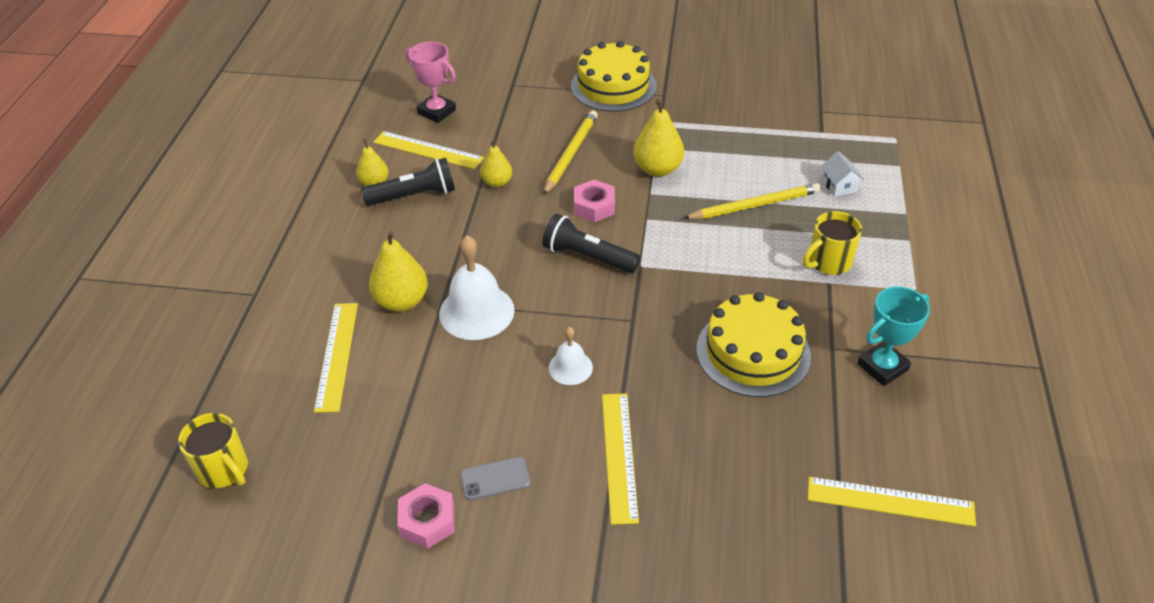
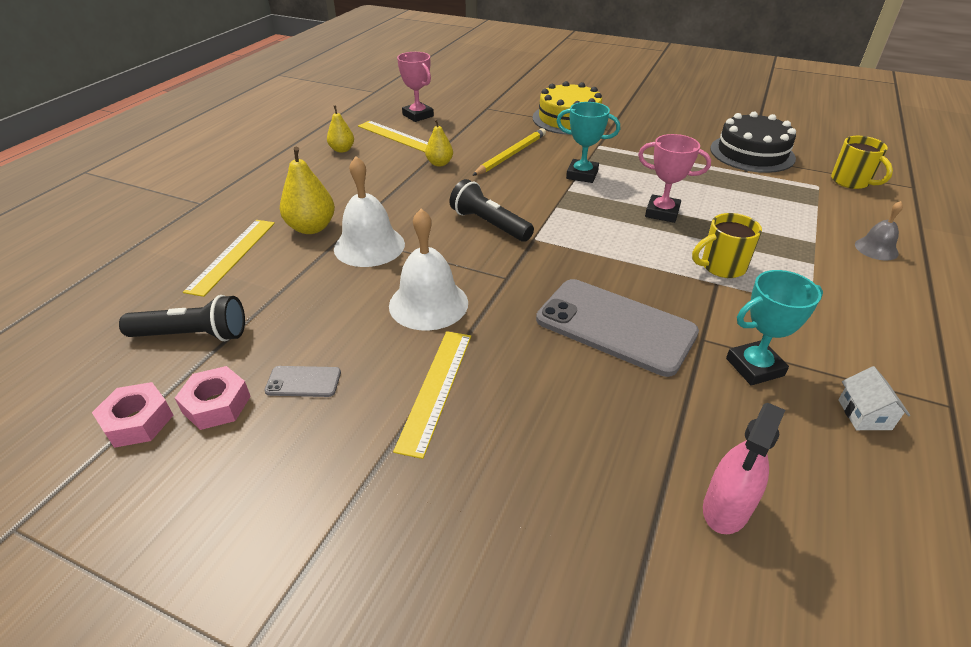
camera: 15 degrees right, 5 degrees down
yellow mug [178,413,248,488] -> yellow mug moved to [831,136,893,189]
black flashlight [361,158,455,206] -> black flashlight moved to [119,295,245,341]
white bell [549,327,593,385] -> white bell [389,209,468,331], size x1.79
pink nut [574,179,615,222] -> pink nut moved to [92,382,173,448]
yellow pear [633,99,684,177] -> turquoise trophy [557,102,620,183]
yellow pencil [683,183,821,219] -> pink trophy [638,134,711,223]
yellow cake [696,292,811,397] -> grey phone [536,279,699,377]
yellow ruler [808,477,976,527] -> pink spray bottle [703,403,785,534]
white house [821,151,864,197] -> white house moved to [838,366,910,430]
none -> black cake [710,112,796,173]
none -> grey bell [855,201,903,261]

